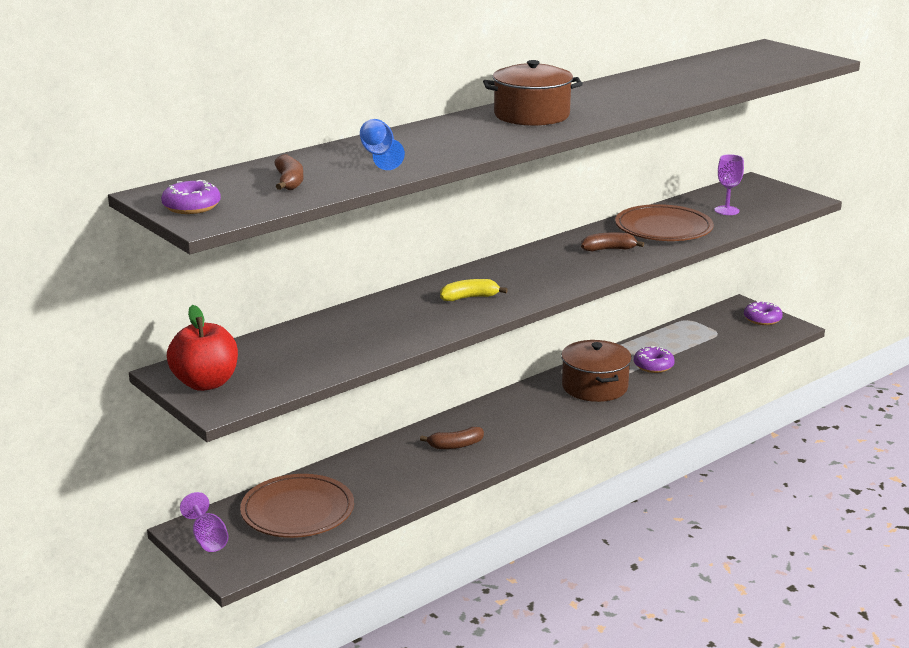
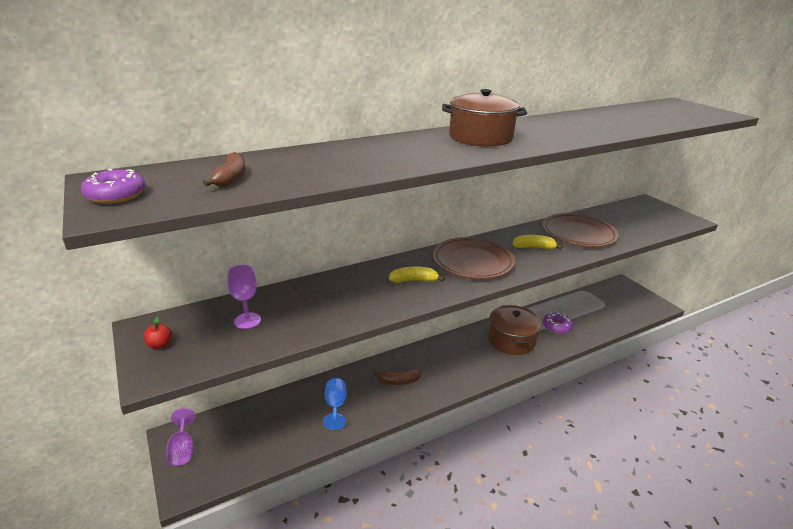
camera: 10 degrees right, 5 degrees up
red apple [167,305,238,391] -> red apple [144,317,172,349], size x0.43
brown plate [240,474,354,538] -> brown plate moved to [433,237,515,279]
blue goblet [360,119,405,170] -> blue goblet moved to [323,378,347,430]
brown banana [581,232,644,251] -> yellow banana [512,235,563,249]
purple goblet [714,154,744,215] -> purple goblet moved to [227,265,261,329]
purple donut [744,301,783,325] -> none

